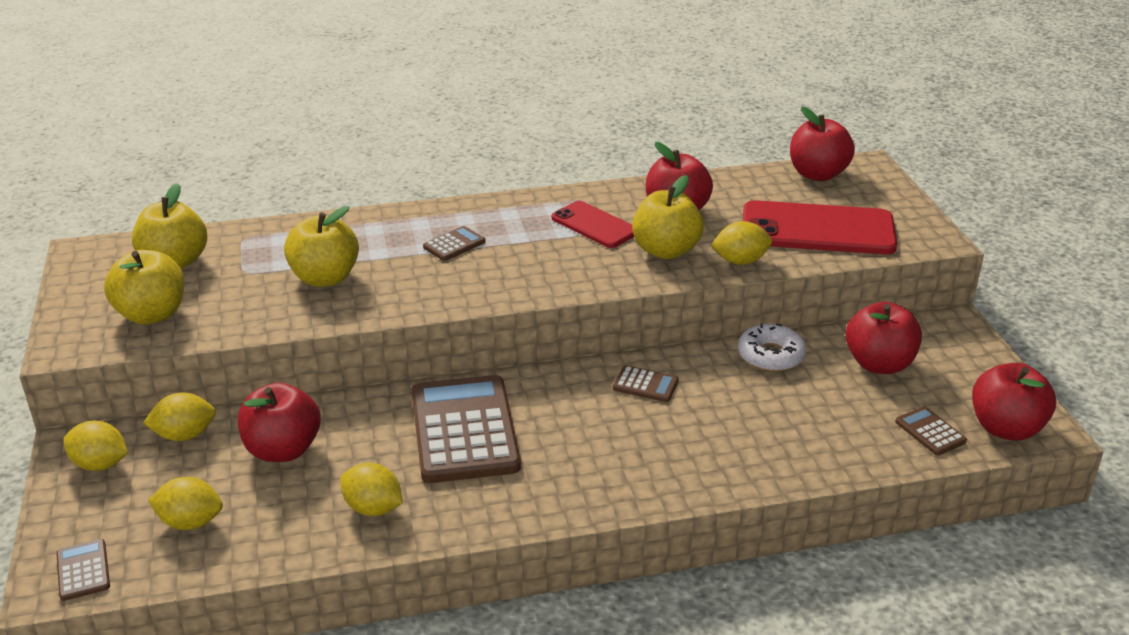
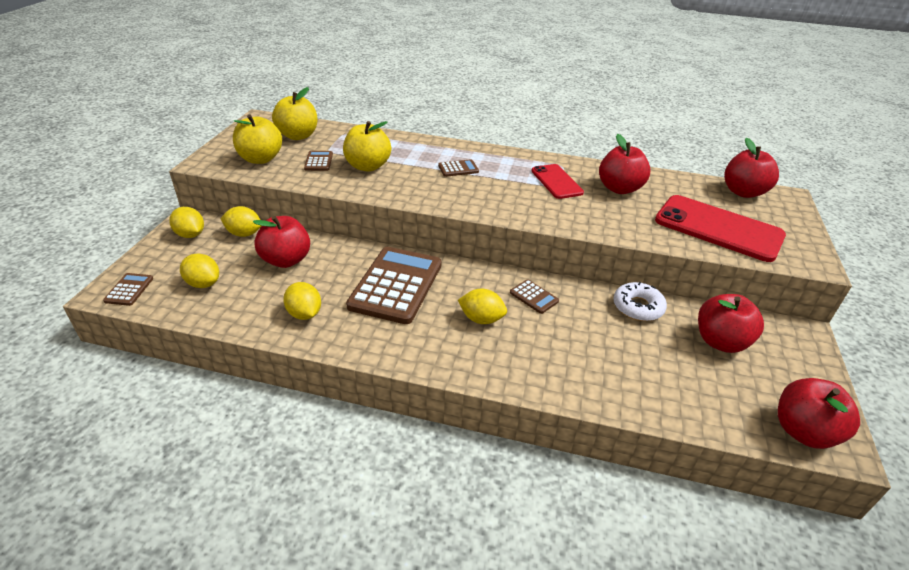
camera: 25 degrees right, 5 degrees up
yellow apple [632,175,704,259] -> none
yellow lemon [711,221,772,265] -> yellow lemon moved to [458,289,507,324]
brown calculator [895,406,967,455] -> brown calculator moved to [304,151,333,171]

